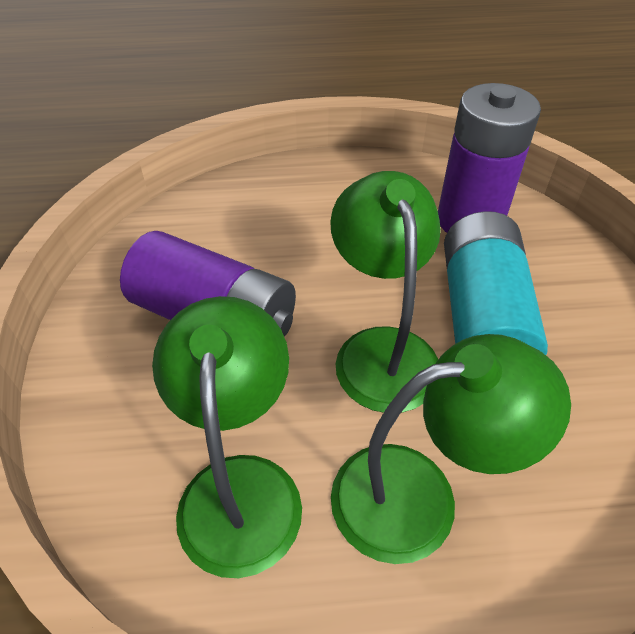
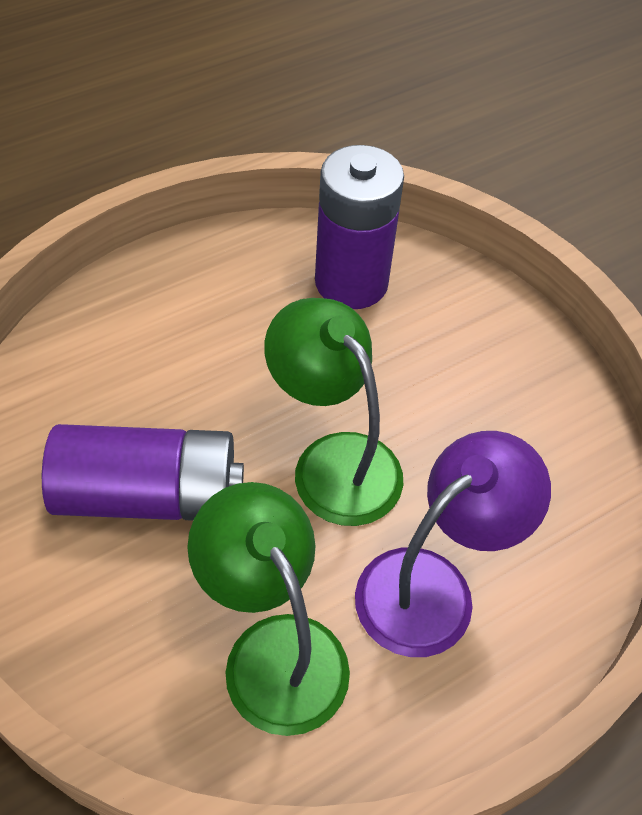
camera: 30 degrees left, 5 degrees up
green lamp [331,334,571,564] -> purple lamp [355,431,551,657]
turquoise battery [444,211,548,355] -> none

